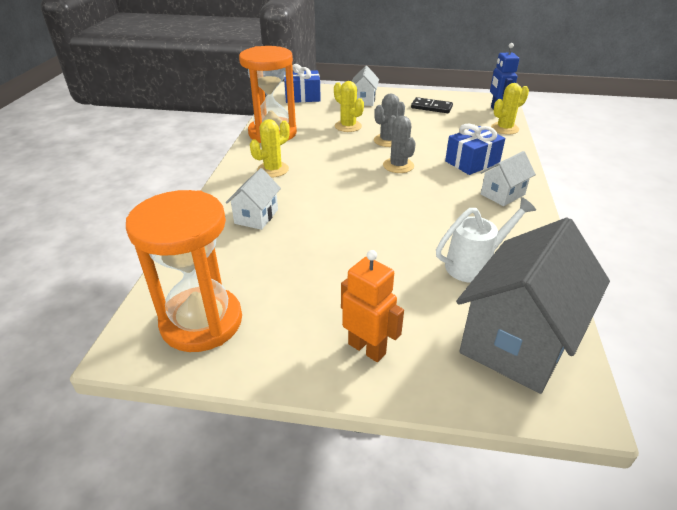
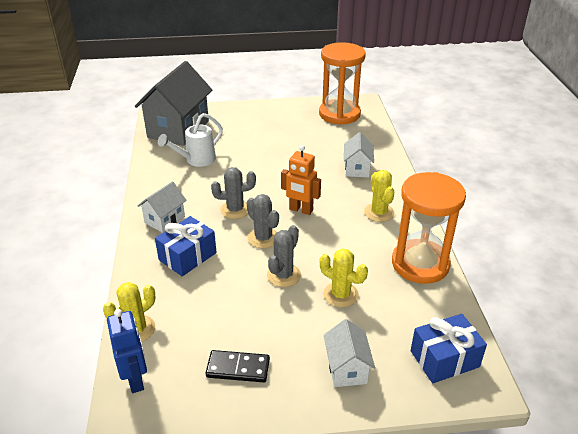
camera: 165 degrees right, 0 degrees up
yellow cactus [250,119,290,178] -> yellow cactus turned 45 degrees counterclockwise [364,170,394,222]
orange robot [341,250,404,362] -> orange robot moved to [281,145,321,215]
none -> grey cactus [211,167,256,219]

